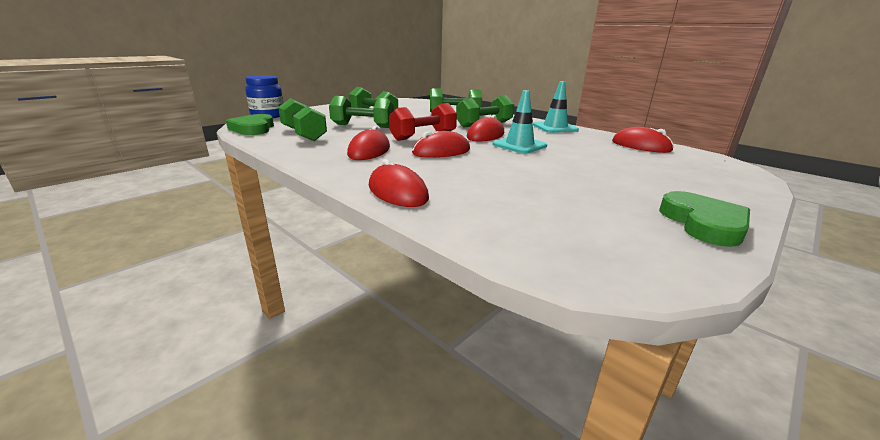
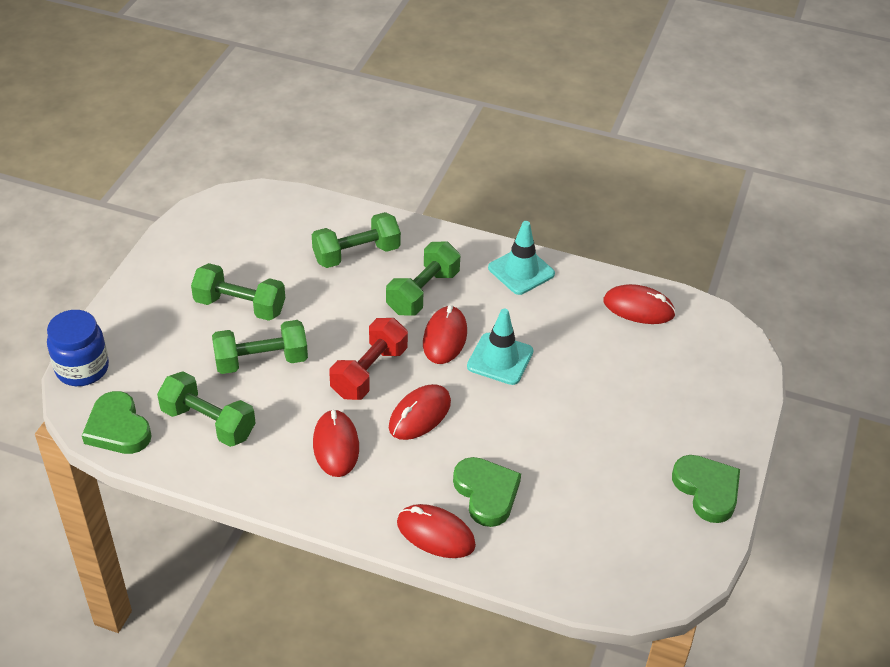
camera: 25 degrees left, 20 degrees up
none -> green heart [453,457,521,527]

